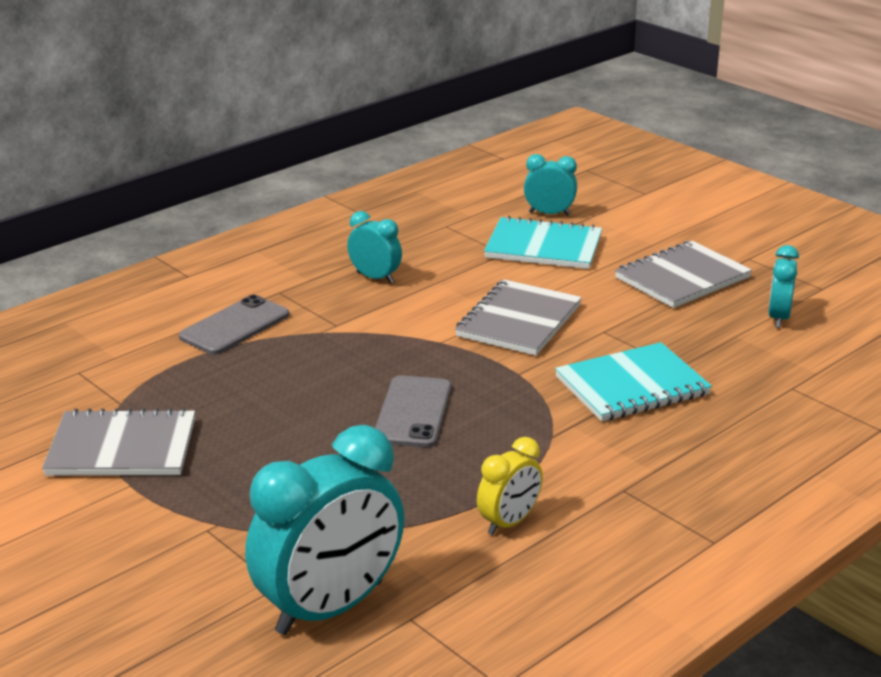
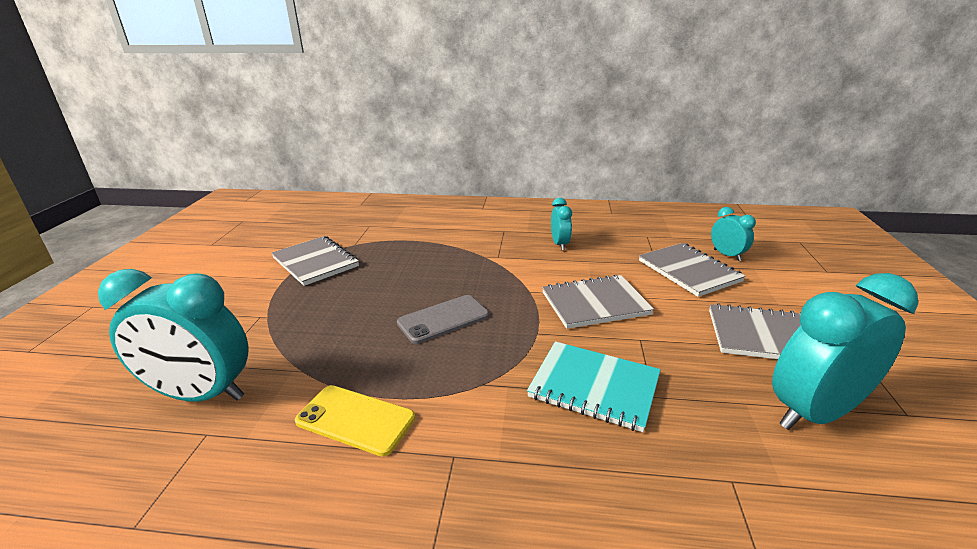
camera: 50 degrees right, 0 degrees up
grey phone [179,295,289,355] -> none
yellow clock [477,437,543,535] -> yellow phone [295,385,415,457]
turquoise notebook [484,216,602,269] -> grey notebook [639,243,746,297]
turquoise clock [768,245,799,328] -> turquoise clock [772,273,918,430], size x1.98

